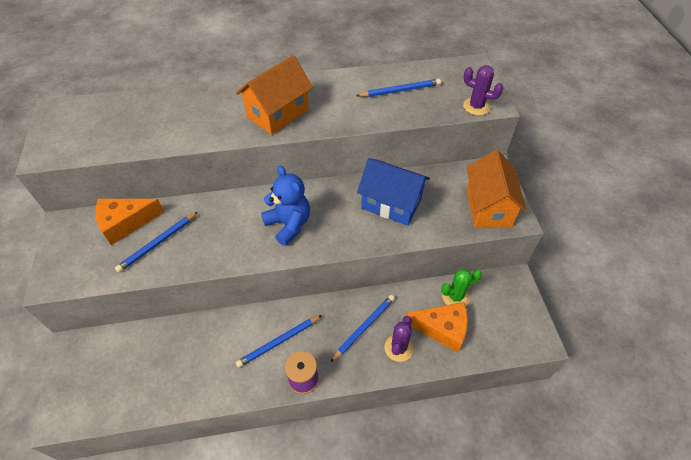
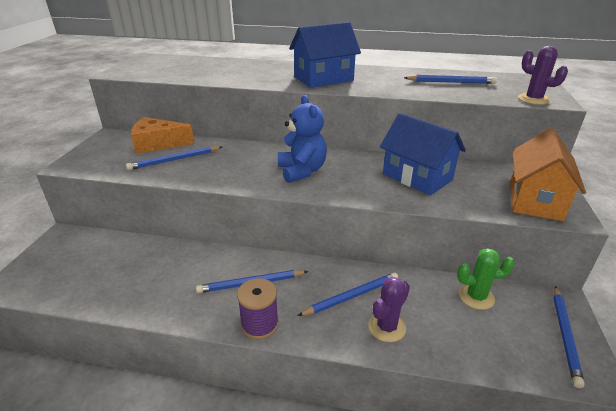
camera: 20 degrees right, 20 degrees down
orange house [236,55,313,135] -> blue house [289,22,361,88]
orange cheese [405,302,468,353] -> none
none -> blue pencil [553,286,585,388]

